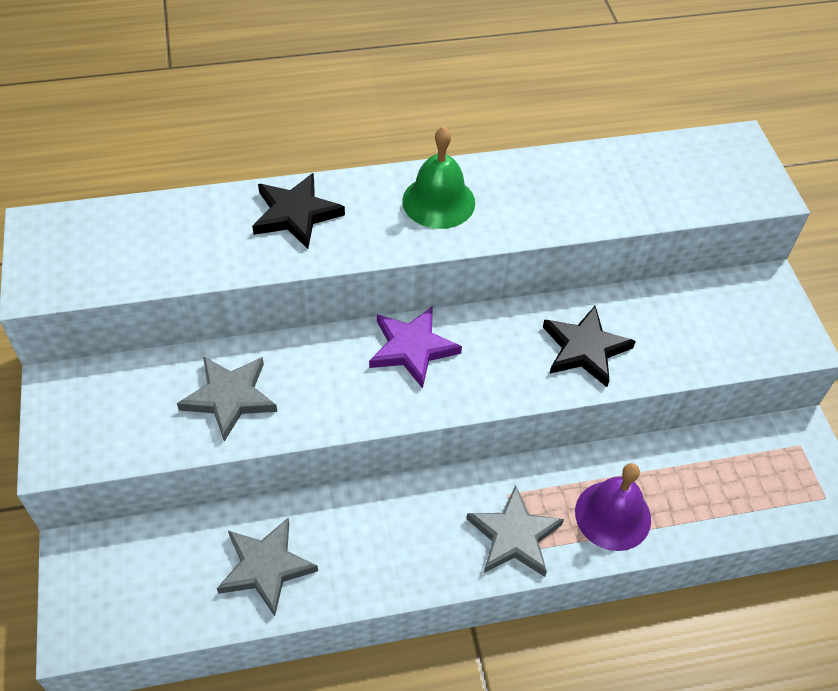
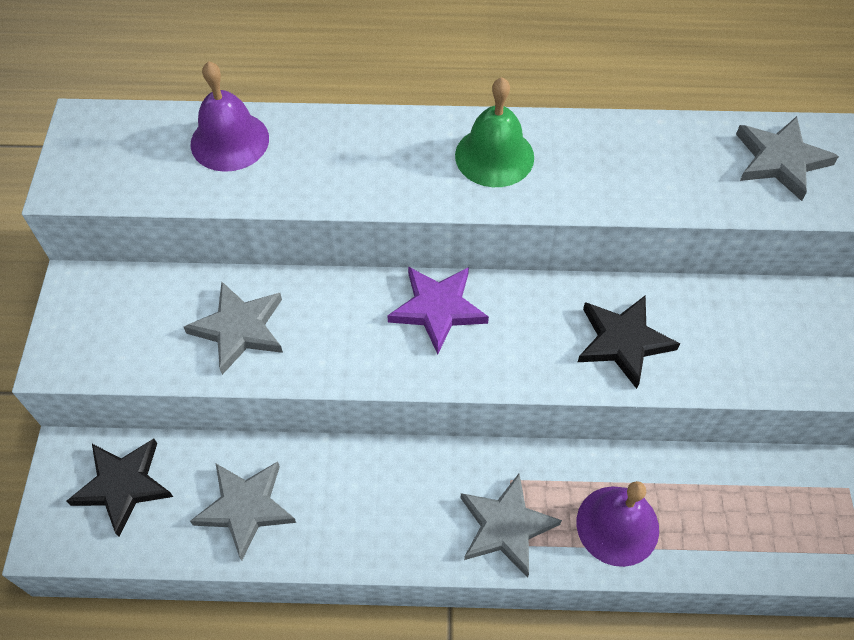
camera: 15 degrees right, 5 degrees up
black star [252,173,345,249] -> black star moved to [66,439,173,537]
none -> purple bell [191,61,269,172]
none -> grey star [736,116,839,201]

